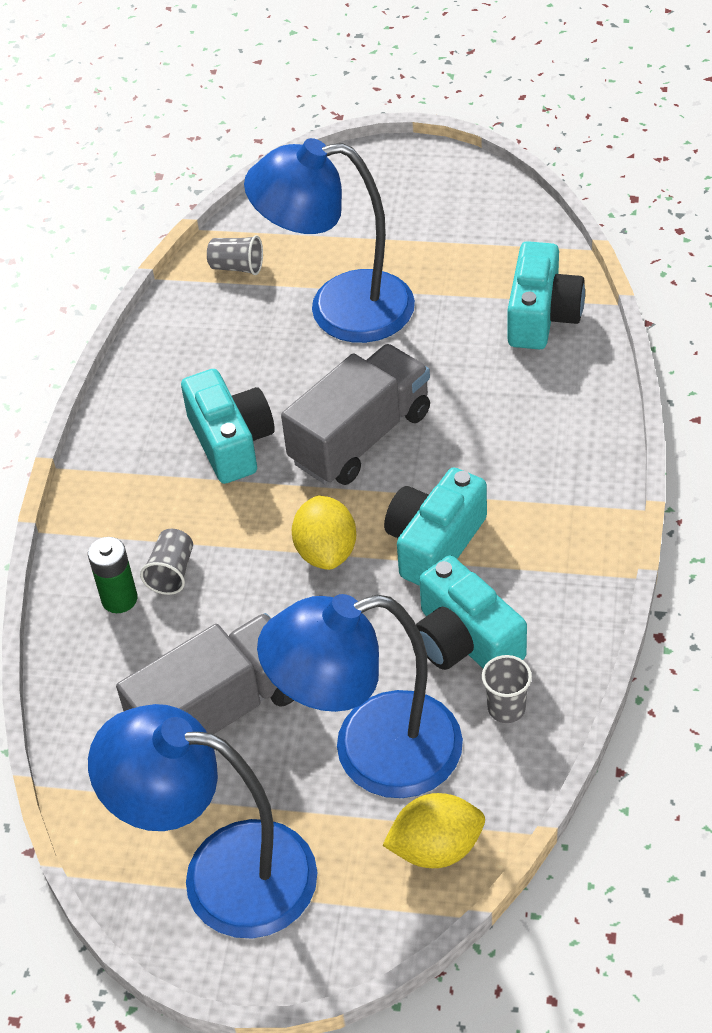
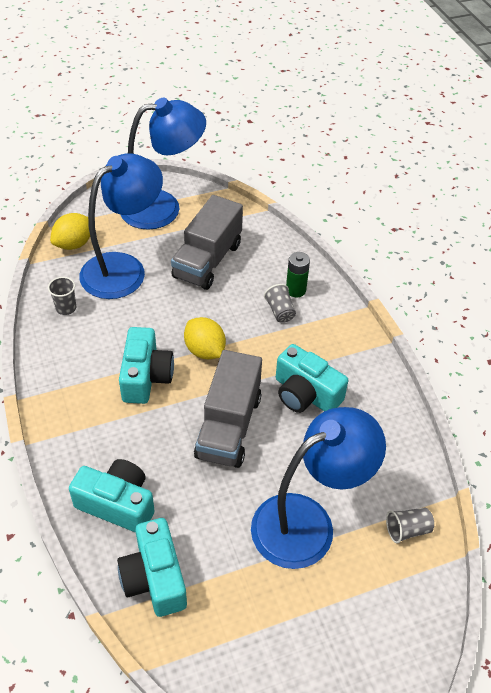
camera: 145 degrees right, 0 degrees up
turquoise camera [416,555,527,670] -> turquoise camera moved to [69,459,155,533]

